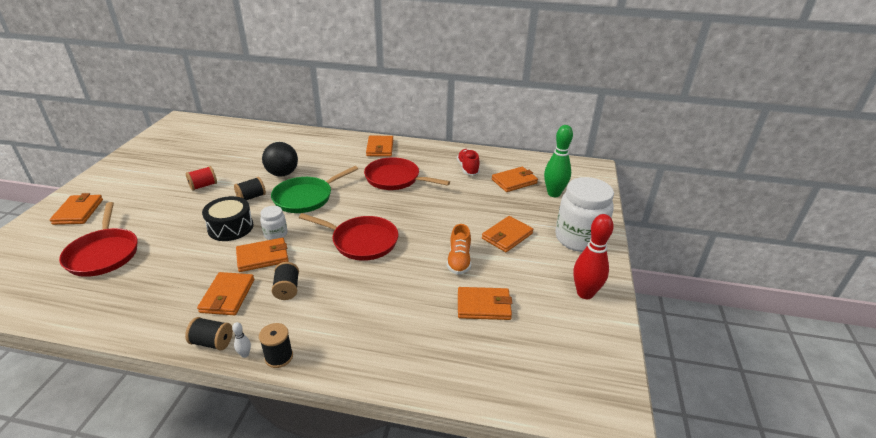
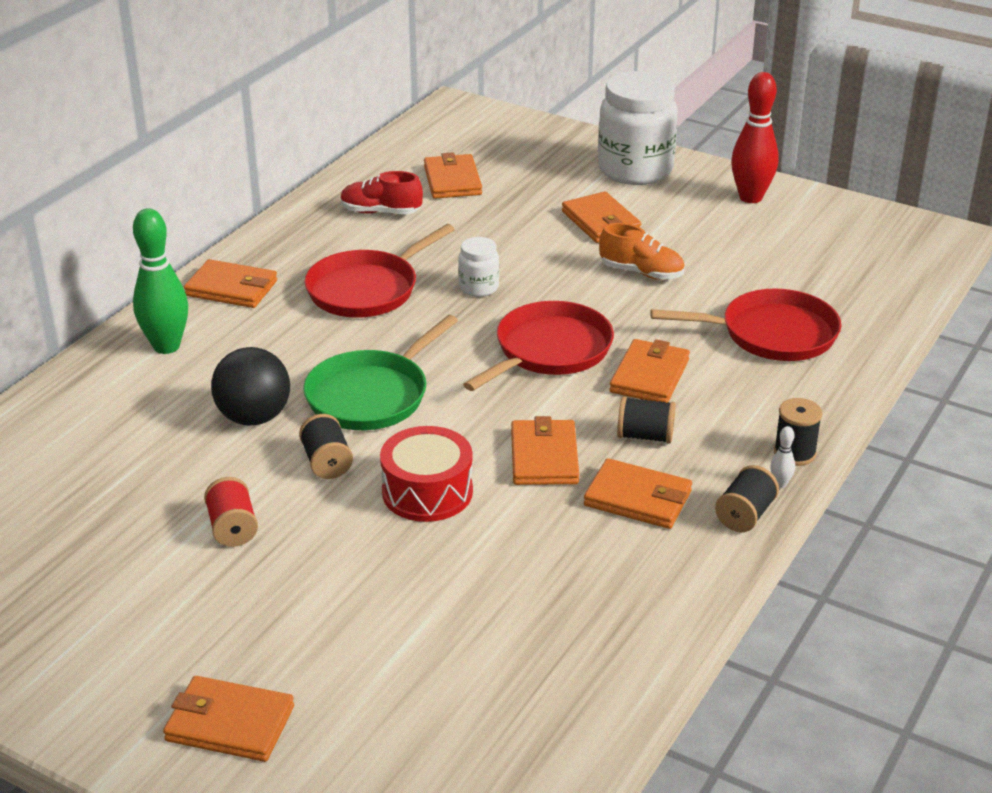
camera: 70 degrees left, 0 degrees up
red pan [59,202,138,277] -> red pan moved to [650,288,841,361]
black drum [202,196,253,241] -> red drum [380,426,473,522]
white jar [260,206,287,240] -> white jar moved to [458,237,499,297]
green pan [271,166,358,213] -> green pan turned 60 degrees clockwise [303,315,458,430]
orange wallet [458,287,512,320] -> orange wallet moved to [610,339,690,403]
green bowling pin [544,125,573,197] -> green bowling pin moved to [133,208,188,354]

